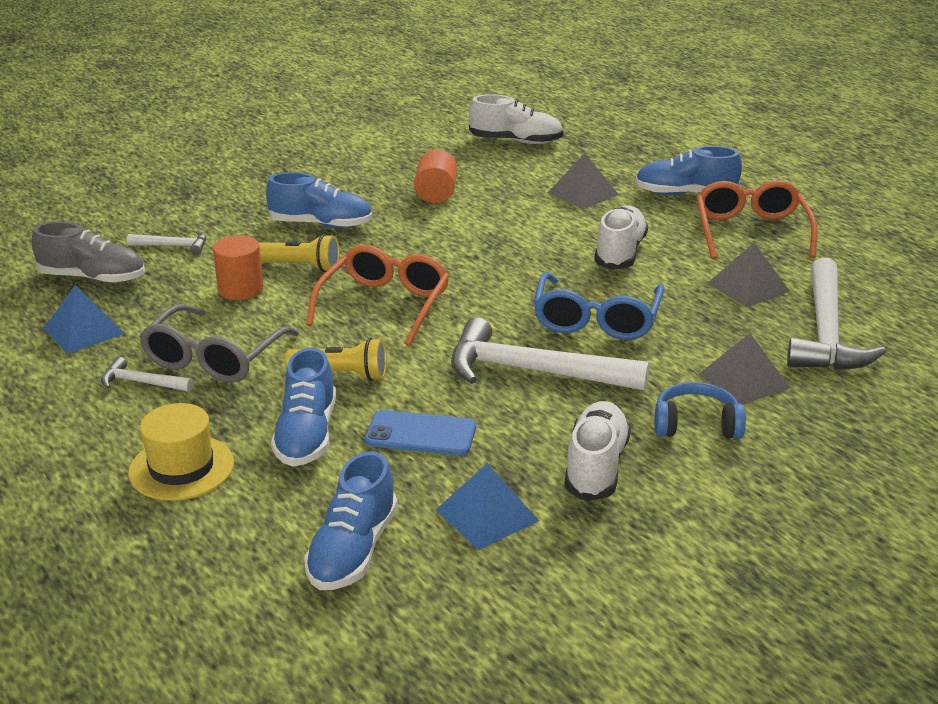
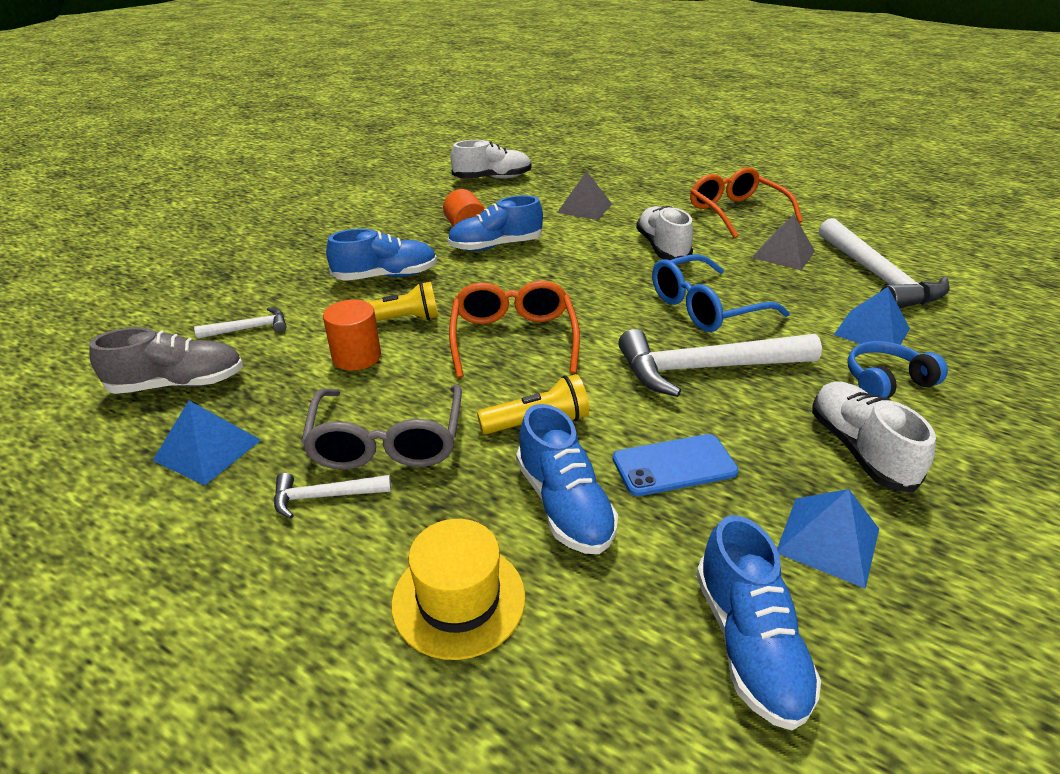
camera: 25 degrees left, 5 degrees up
blue glasses [533,272,665,340] -> blue glasses turned 75 degrees clockwise [652,254,790,332]
blue shoe [635,146,742,195] -> blue shoe moved to [447,195,543,251]
grey pyramid [698,333,790,405] -> blue pyramid [834,287,910,345]

